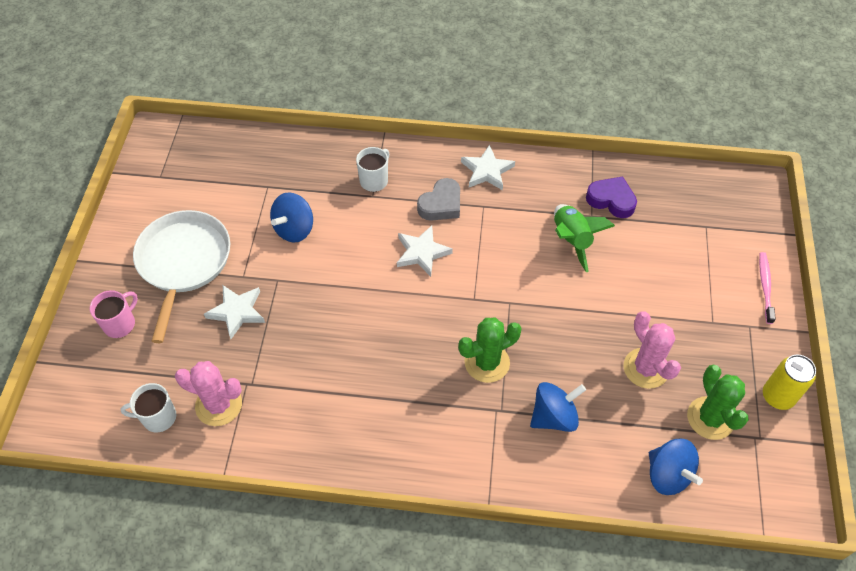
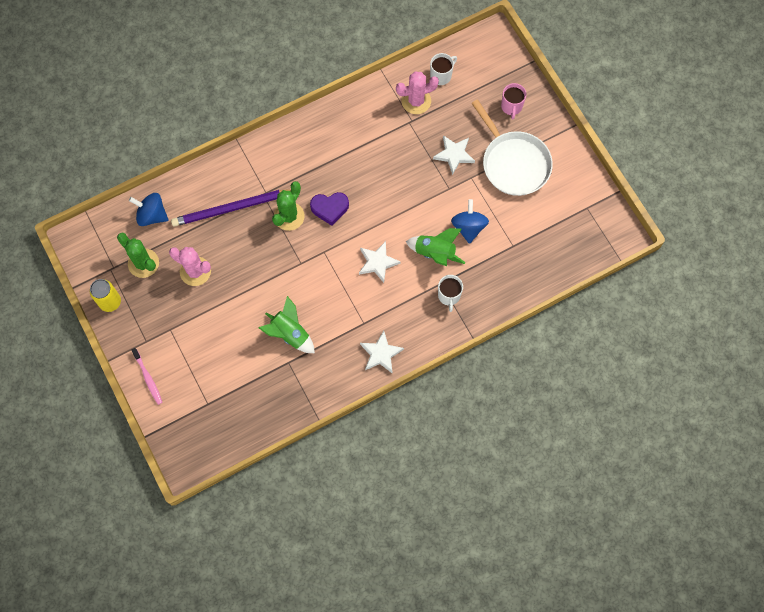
camera: 145 degrees right, 15 degrees up
grey heart [417,178,460,221] -> none
blue spinning top [530,382,586,432] -> purple pencil [171,189,291,227]
purple heart [586,176,637,218] -> purple heart moved to [310,192,349,226]
none -> green rocket [406,228,465,266]

